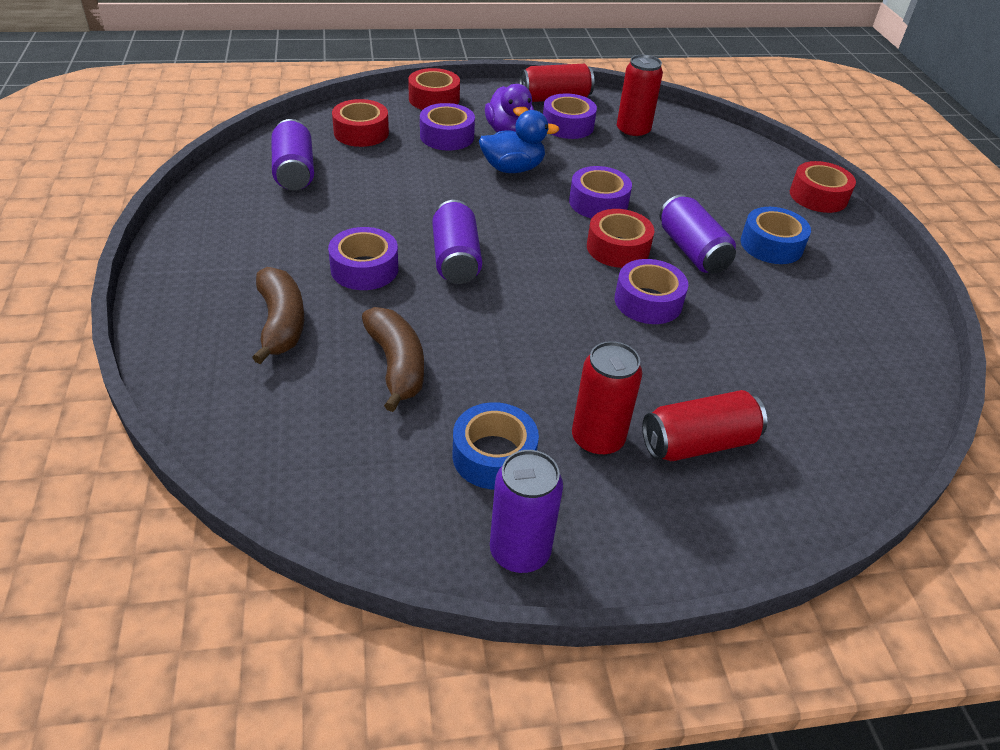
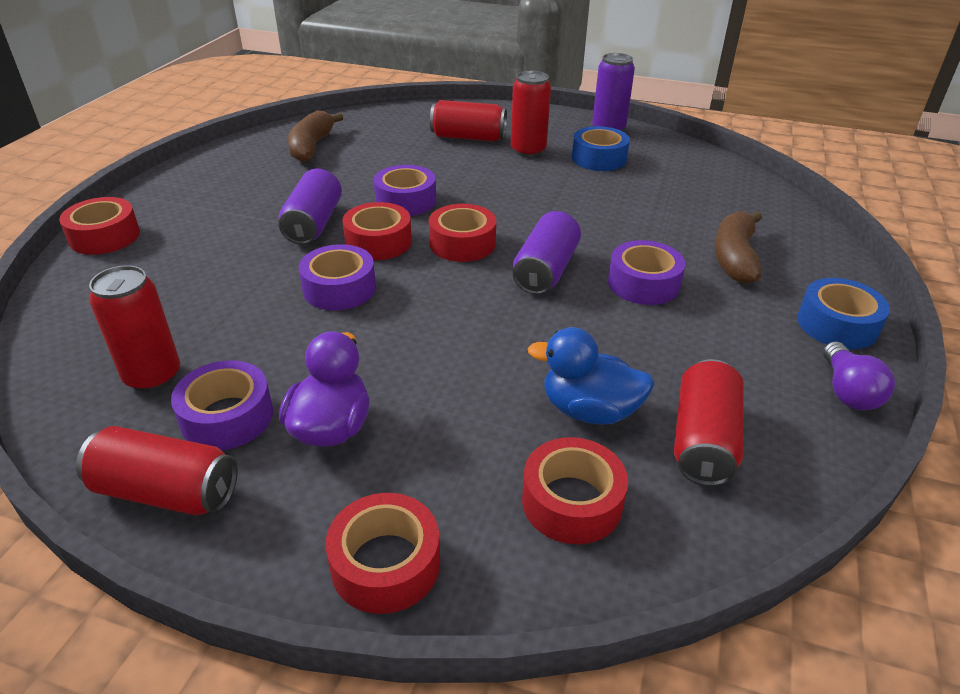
camera: 150 degrees left, 5 degrees down
purple can [271,119,314,190] -> red can [674,359,744,486]
brown banana [362,307,424,412] -> brown banana moved to [288,111,343,162]
purple tape [420,103,475,151] -> none
blue duck [479,110,559,173] -> blue duck moved to [527,327,655,425]
blue tape [741,207,811,264] -> blue tape moved to [797,278,890,349]
none -> red tape [429,204,496,262]
none -> purple light bulb [823,341,895,411]

